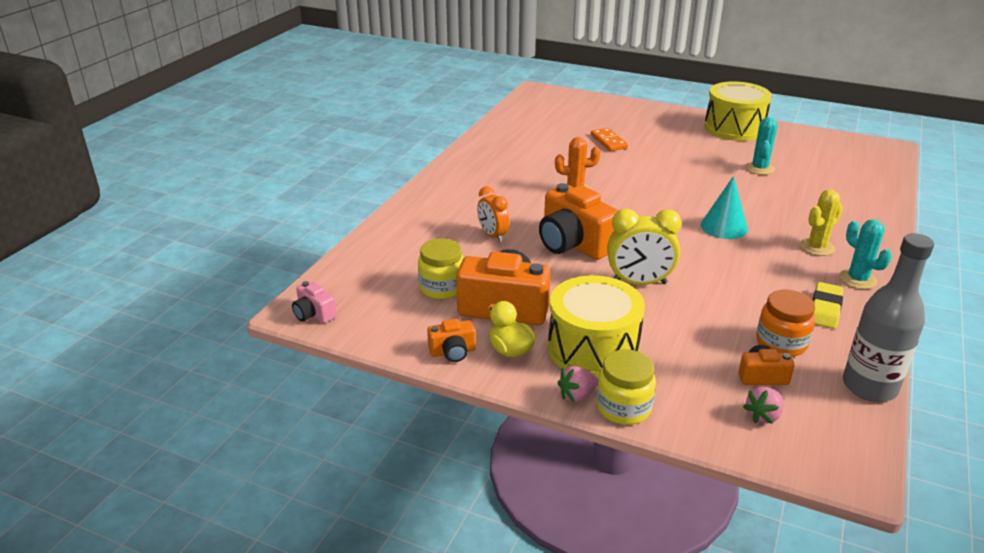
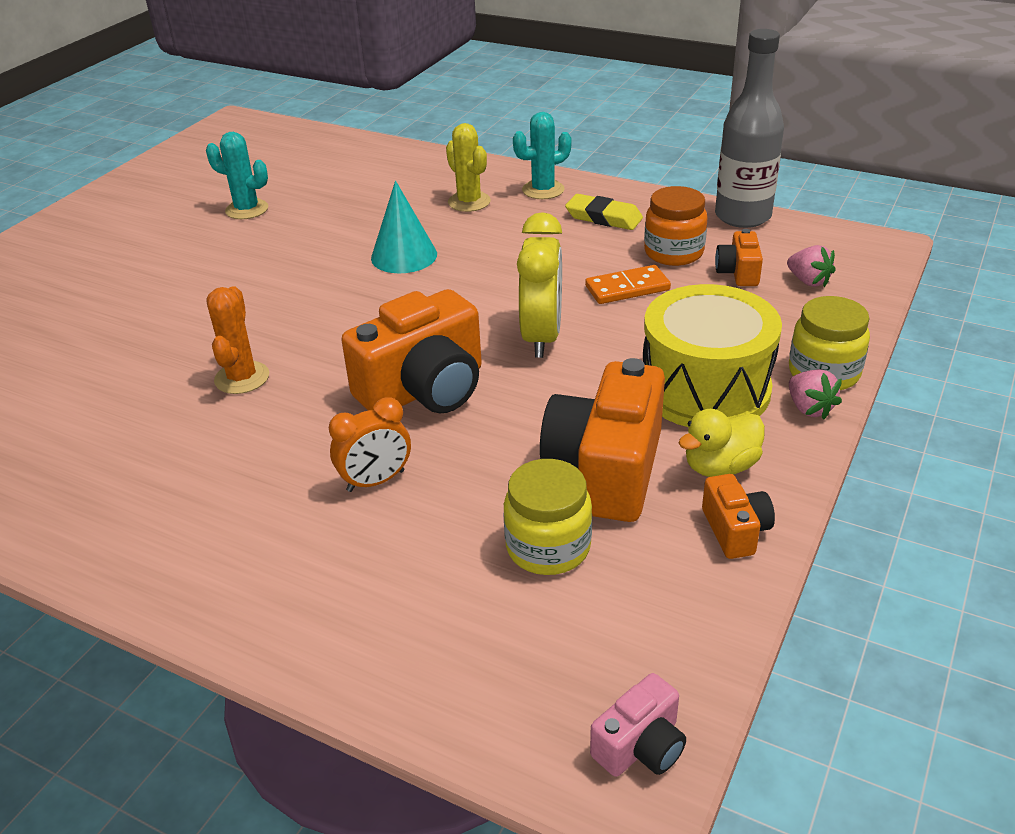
camera: 85 degrees left, 5 degrees up
orange domino [591,128,628,151] -> orange domino moved to [585,265,671,304]
yellow drum [704,81,772,141] -> none

